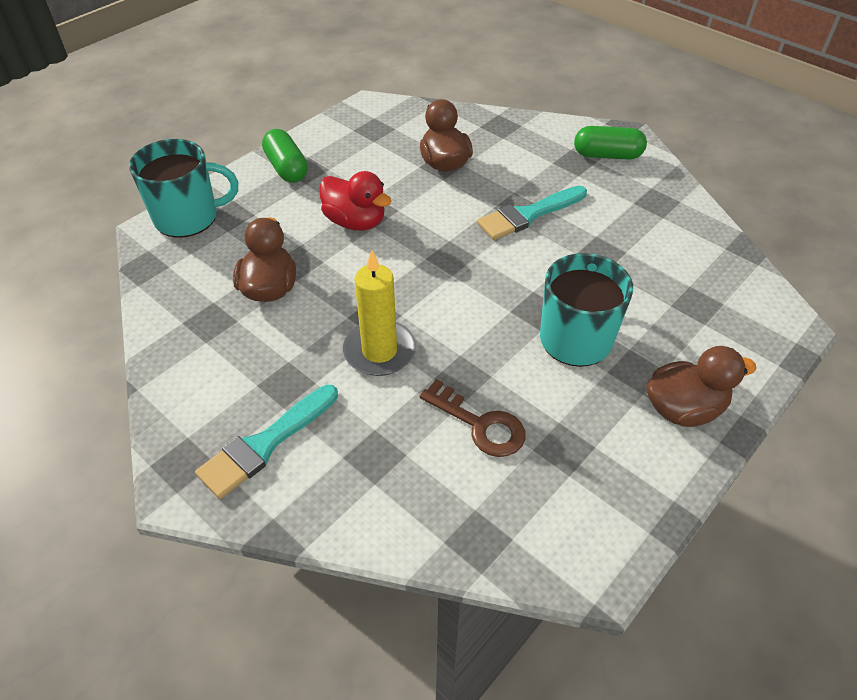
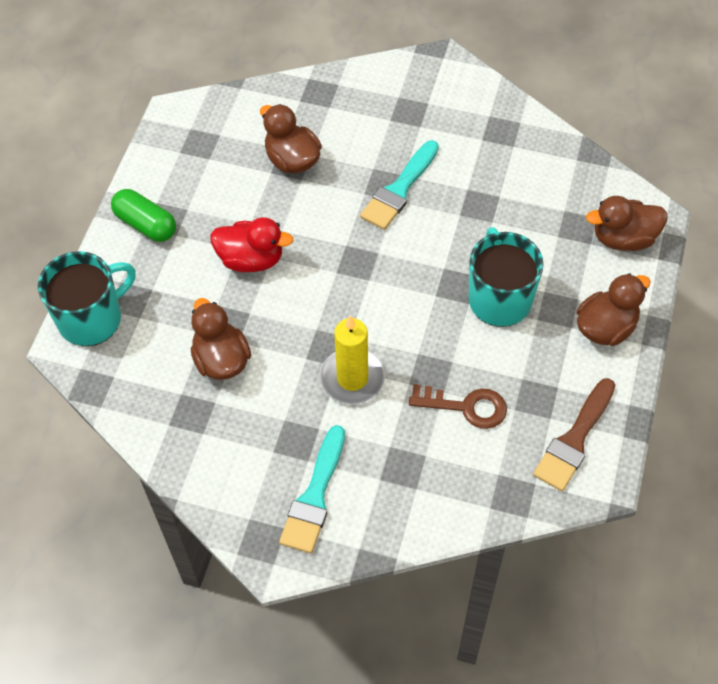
camera: 25 degrees left, 10 degrees up
green capsule [574,126,647,160] -> none
none -> brown brush [533,378,616,491]
none -> brown duck [586,196,668,251]

